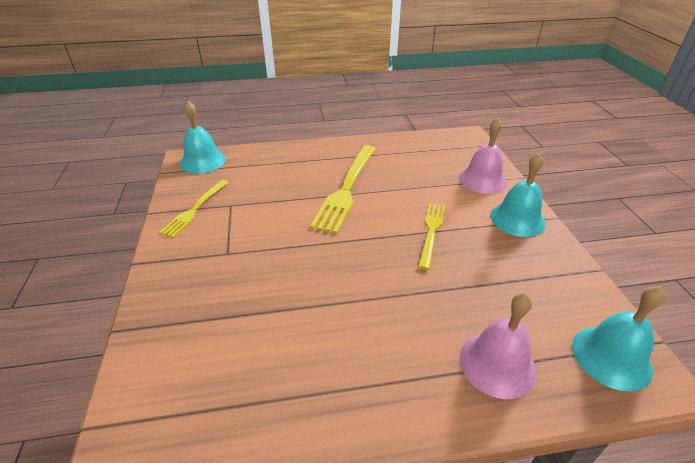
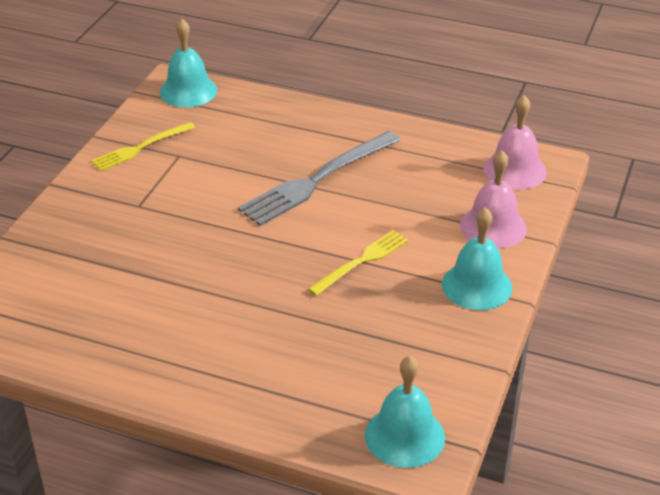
camera: 30 degrees right, 0 degrees up
yellow fork [310,145,376,234] -> grey fork [238,131,400,226]
pink bell [460,293,537,399] -> pink bell moved to [483,95,547,190]

